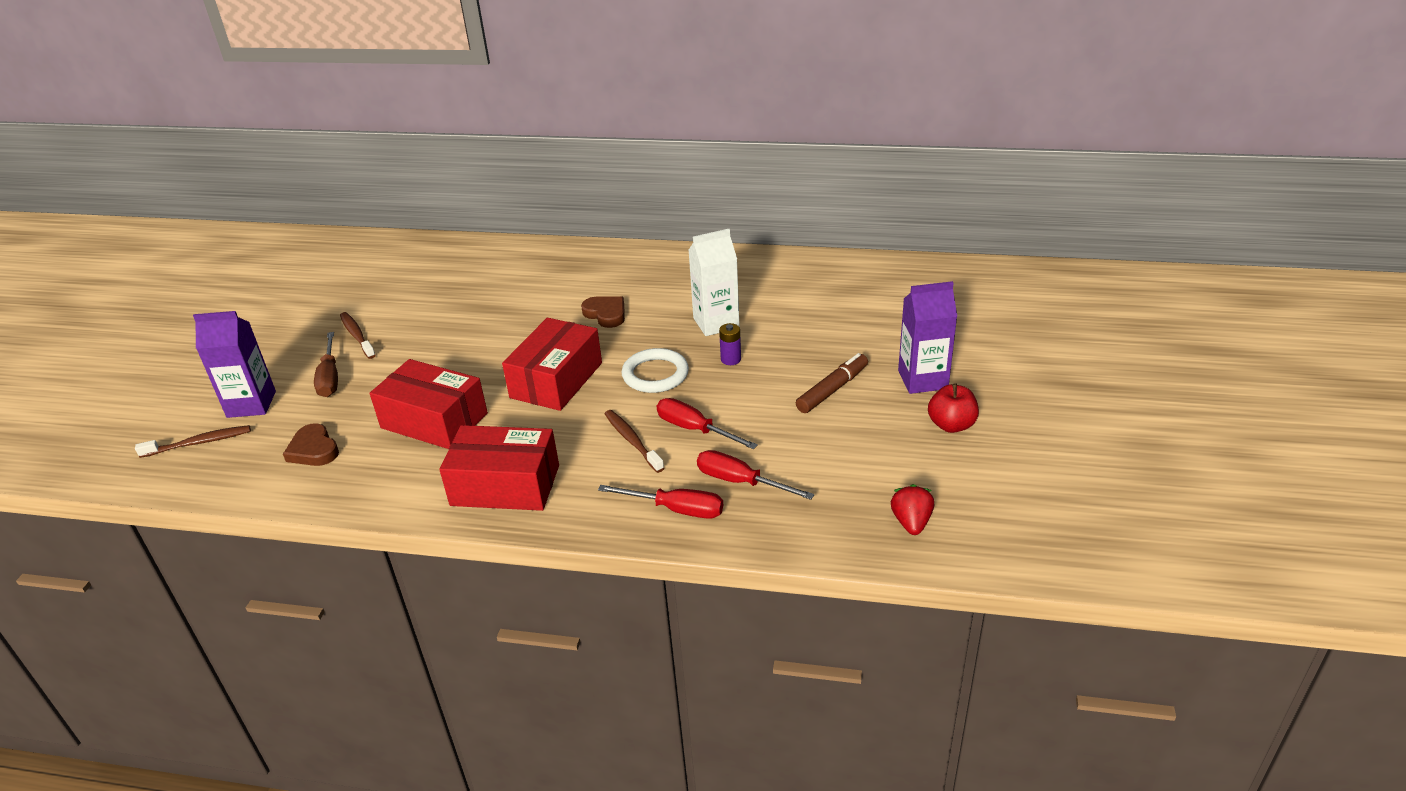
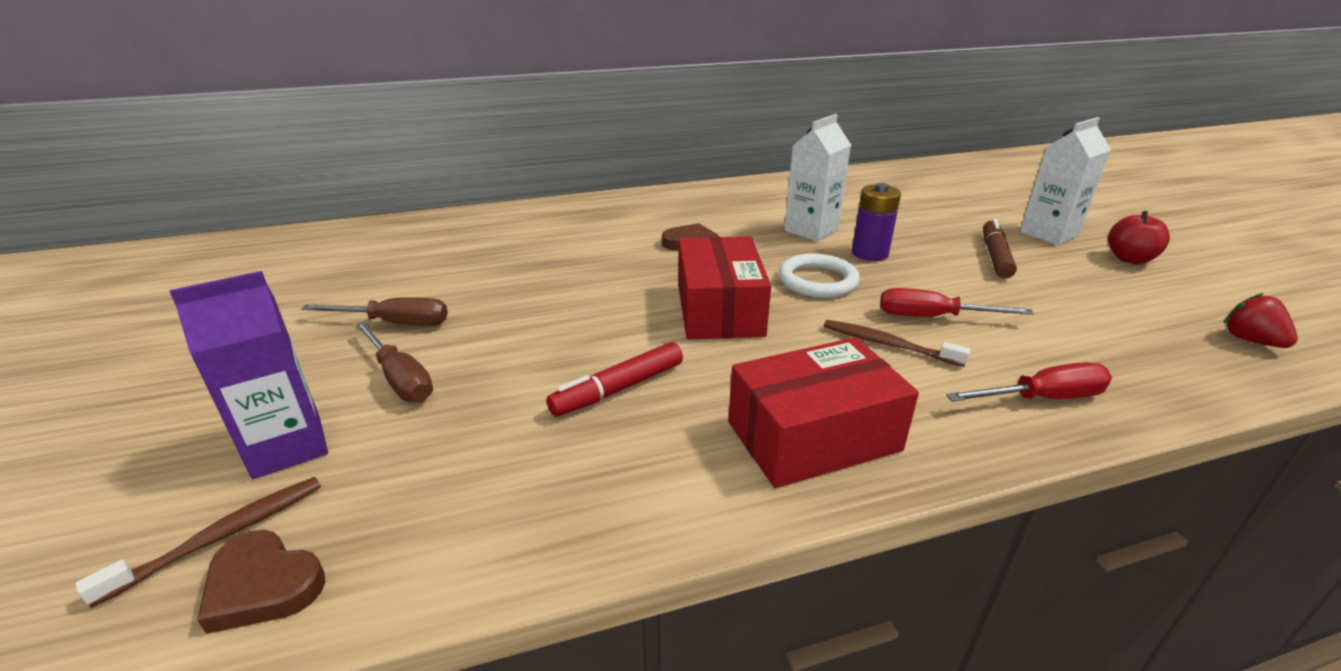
camera: 30 degrees left, 5 degrees down
brown heart [283,423,339,466] -> brown heart moved to [197,530,326,634]
brown toothbrush [340,312,376,359] -> brown screwdriver [301,297,448,326]
red box [370,359,488,449] -> red marker [546,342,683,416]
red screwdriver [697,450,814,500] -> none
purple battery [719,323,741,365] -> purple battery [852,183,901,261], size x1.60
purple carton [898,281,957,394] -> white carton [1020,117,1111,245]

